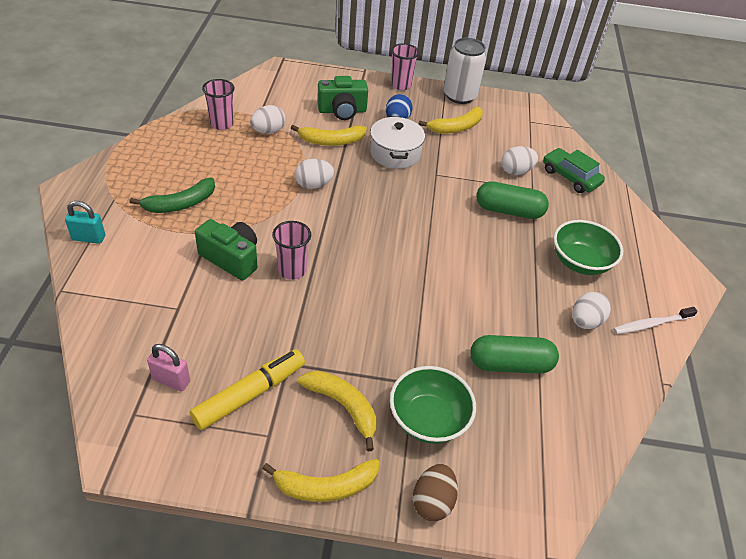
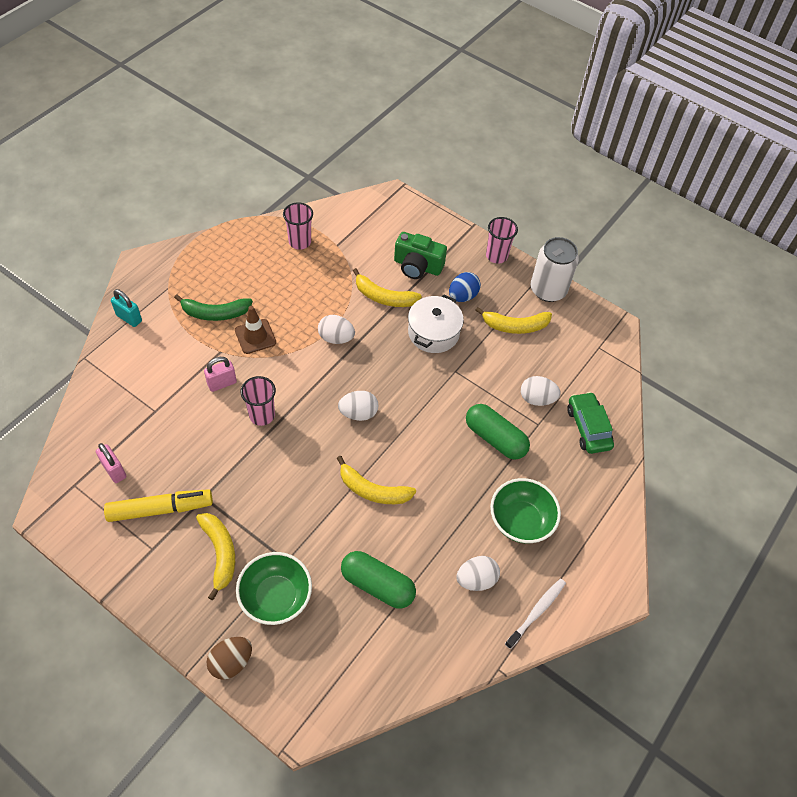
camera: 30 degrees right, 10 degrees up
green camera [195,219,258,280] -> pink padlock [204,357,237,392]
white egg [250,105,286,134] -> white egg moved to [338,391,378,421]
yellow banana [262,459,380,502] -> yellow banana moved to [337,456,416,504]
white toothbrush [613,307,698,334] -> white toothbrush turned 120 degrees clockwise [505,579,566,649]
none -> brown traffic cone [235,306,276,354]

